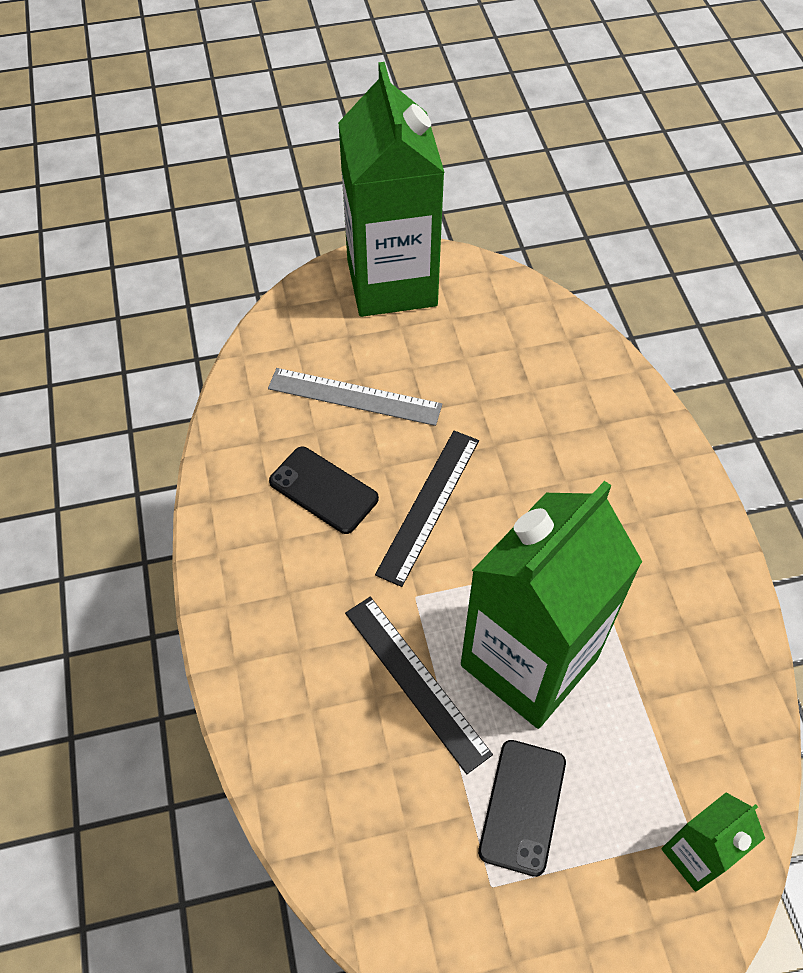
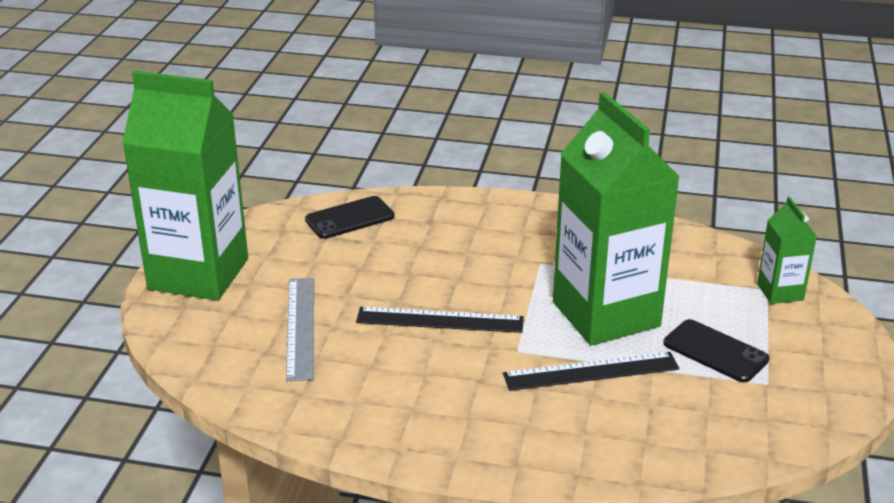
camera: 65 degrees left, 25 degrees down
grey ruler [268,368,442,426] -> grey ruler turned 45 degrees counterclockwise [286,278,314,381]
black phone [269,447,379,534] -> black phone moved to [305,196,395,239]
black ruler [375,431,479,587] -> black ruler turned 45 degrees counterclockwise [356,307,524,333]

